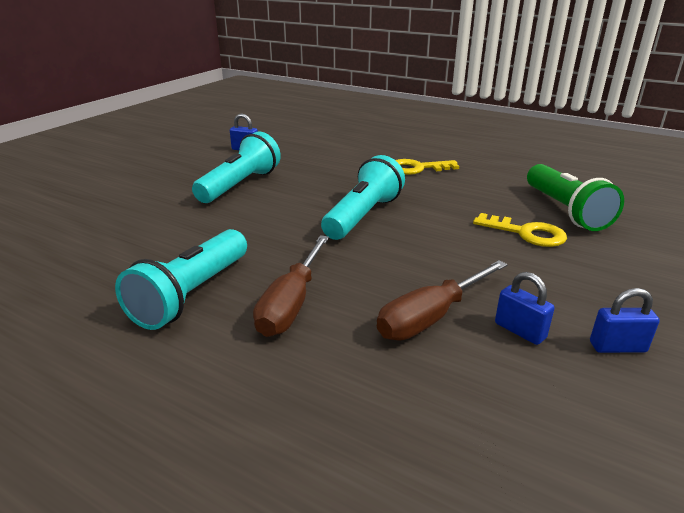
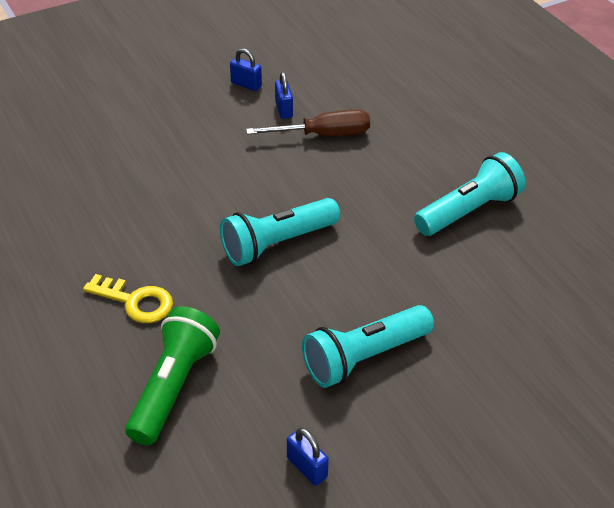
camera: 150 degrees left, 15 degrees up
brown screwdriver [253,235,329,337] -> none
yellow key [473,213,567,247] -> none
green flashlight [527,164,624,231] -> green flashlight moved to [125,307,220,445]

